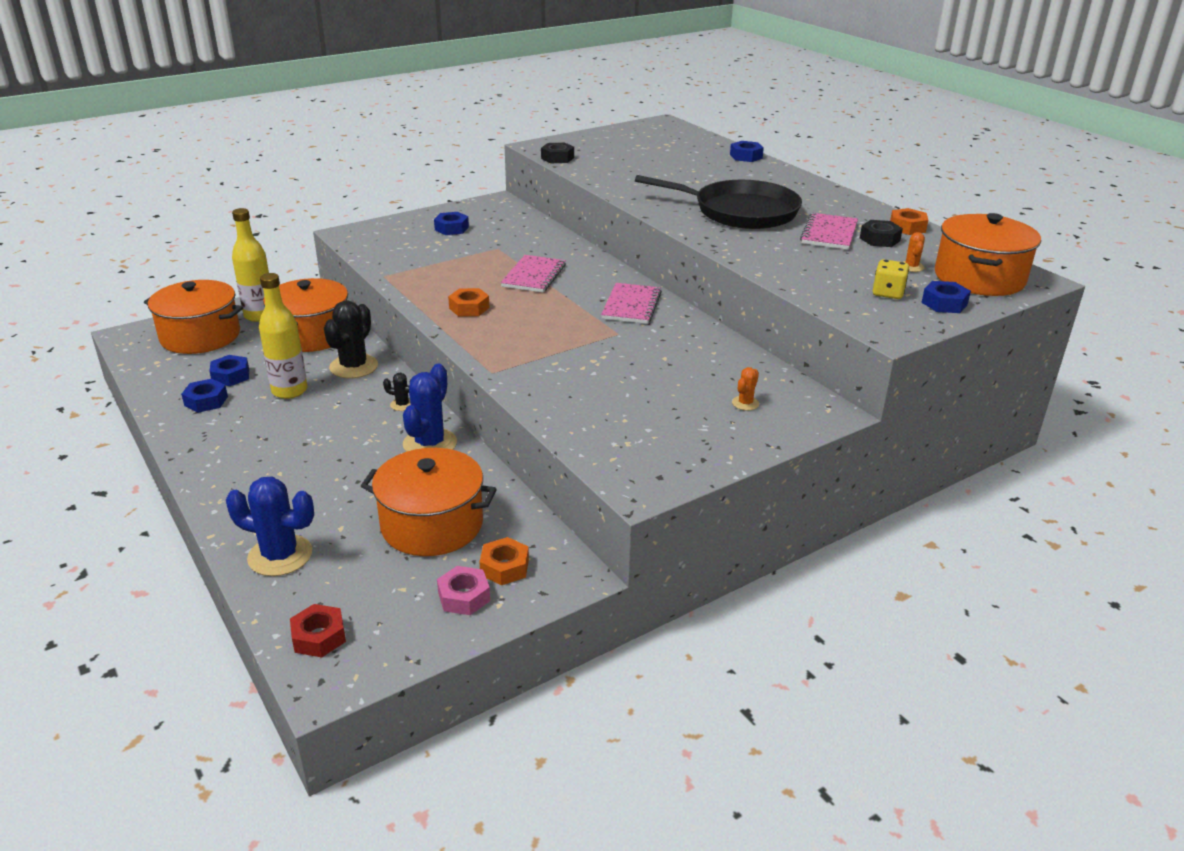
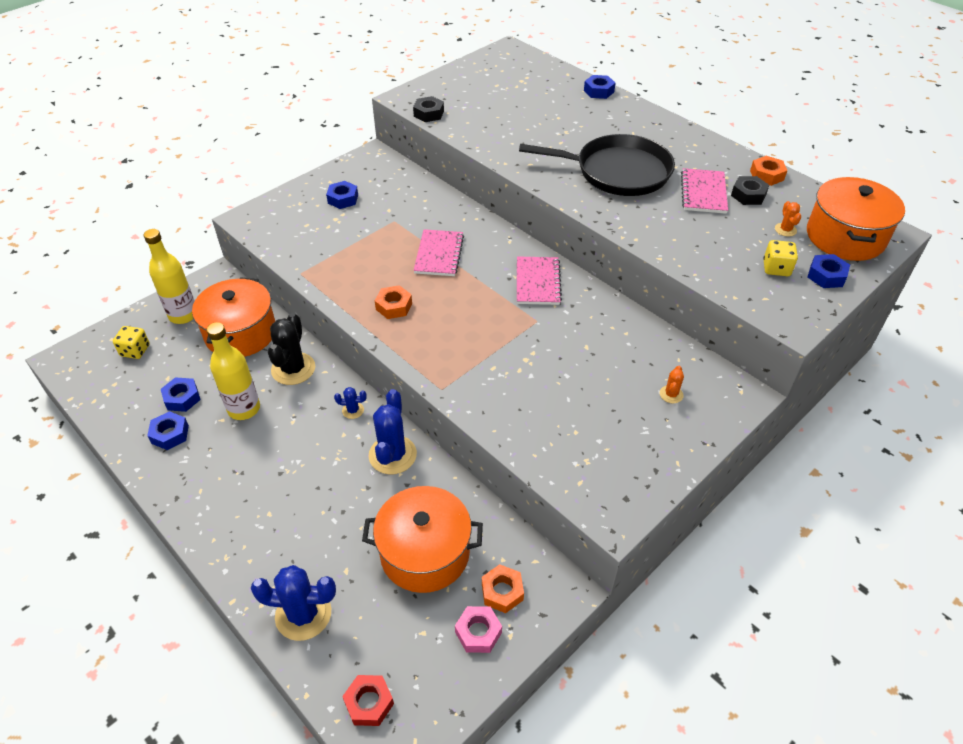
camera: 10 degrees left, 15 degrees up
orange pot [144,280,243,354] -> yellow dice [113,326,150,359]
black cactus [383,373,412,411] -> blue cactus [334,387,367,419]

